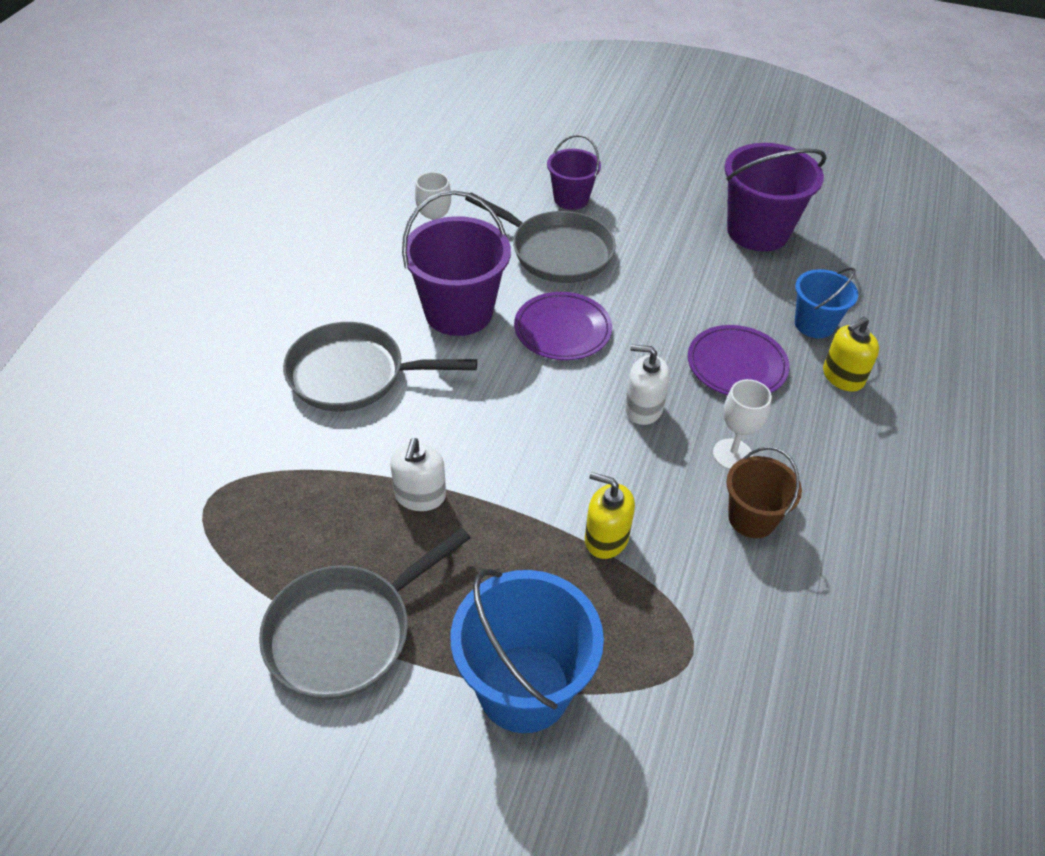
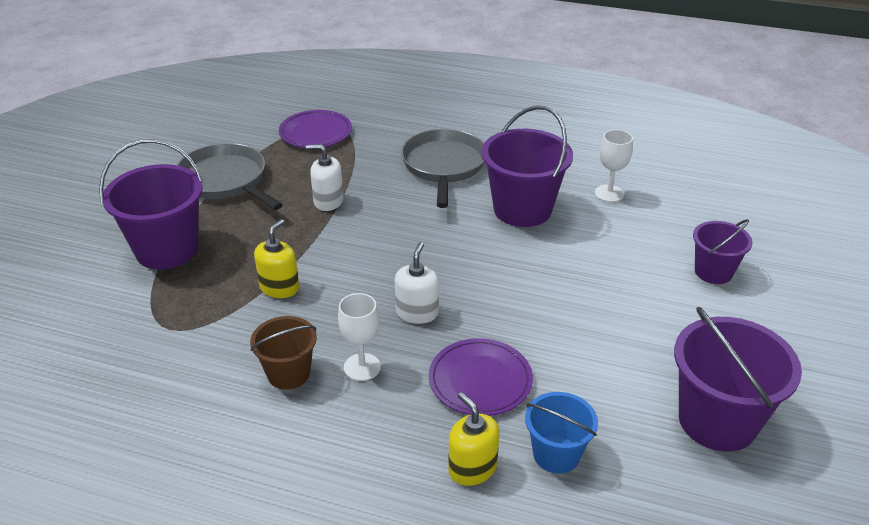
camera: 90 degrees right, 10 degrees down
blue bucket [451,569,604,733] -> purple bucket [99,139,204,270]
grey pan [465,193,616,283] -> none
purple plate [514,292,612,360] -> purple plate moved to [279,110,352,148]

